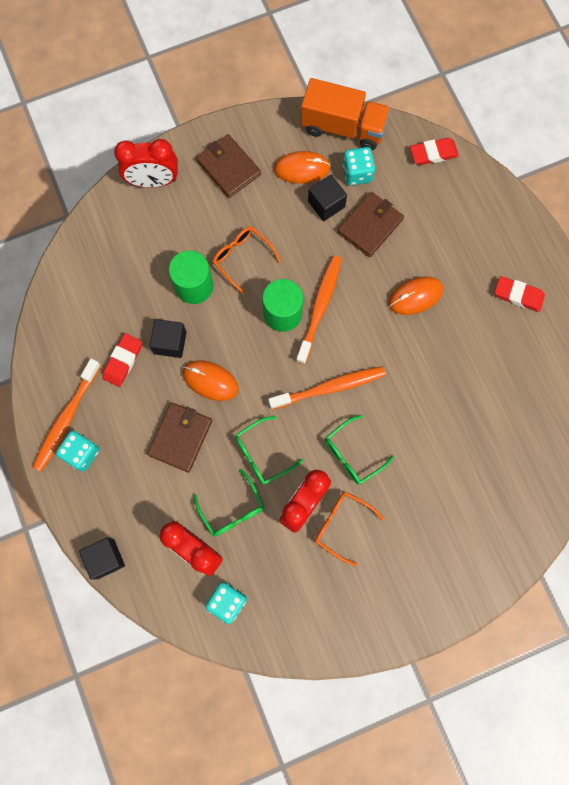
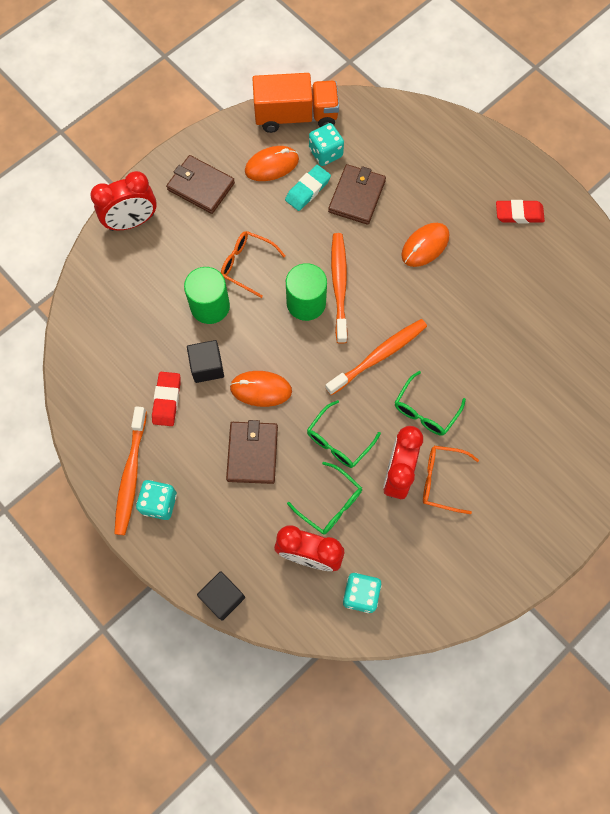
camera: 20 degrees left, 5 degrees down
black cube [308,175,347,221] -> turquoise eraser [285,165,331,211]
red eraser [410,138,459,165] -> none

